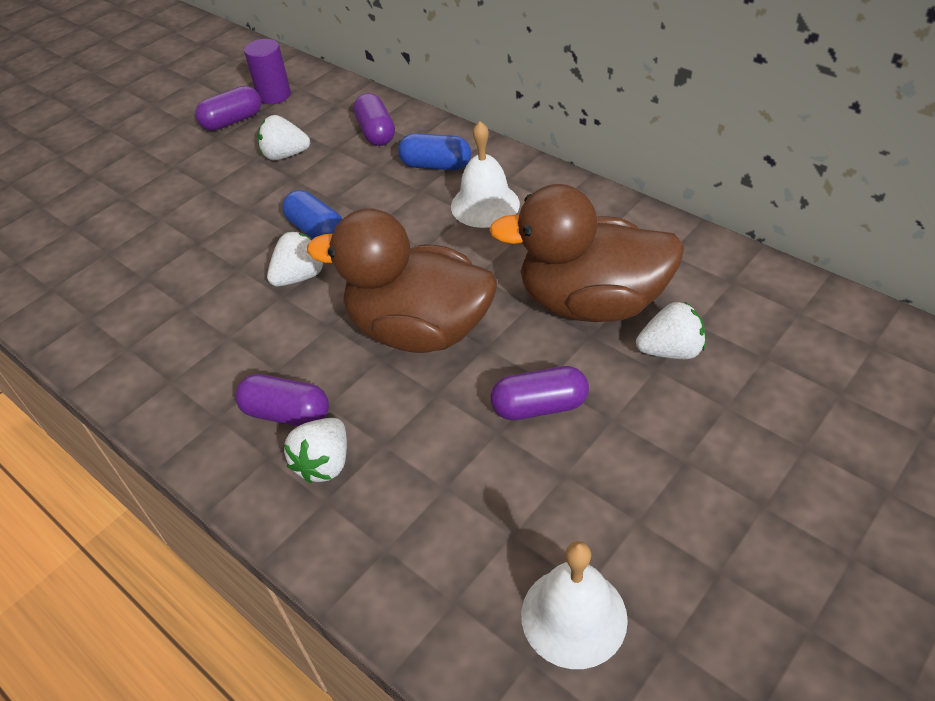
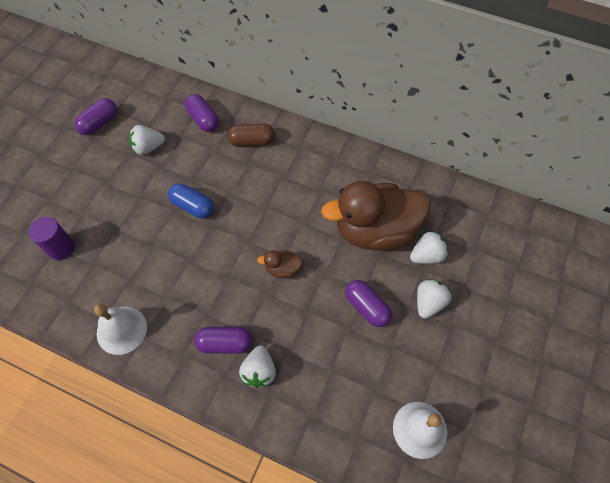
camera: 20 degrees left, 15 degrees up
purple cylinder [244,39,291,104] -> purple cylinder moved to [29,217,75,260]
white strawberry [267,231,323,286] -> white strawberry moved to [417,279,451,319]
brown duck [307,208,497,353] -> brown duck [257,250,303,279], size x0.41
blue capsule [398,133,471,170] -> brown capsule [227,123,275,147]
white bell [451,121,520,228] -> white bell moved to [94,304,147,355]
purple capsule [491,366,589,420] -> purple capsule turned 75 degrees clockwise [345,280,392,327]

